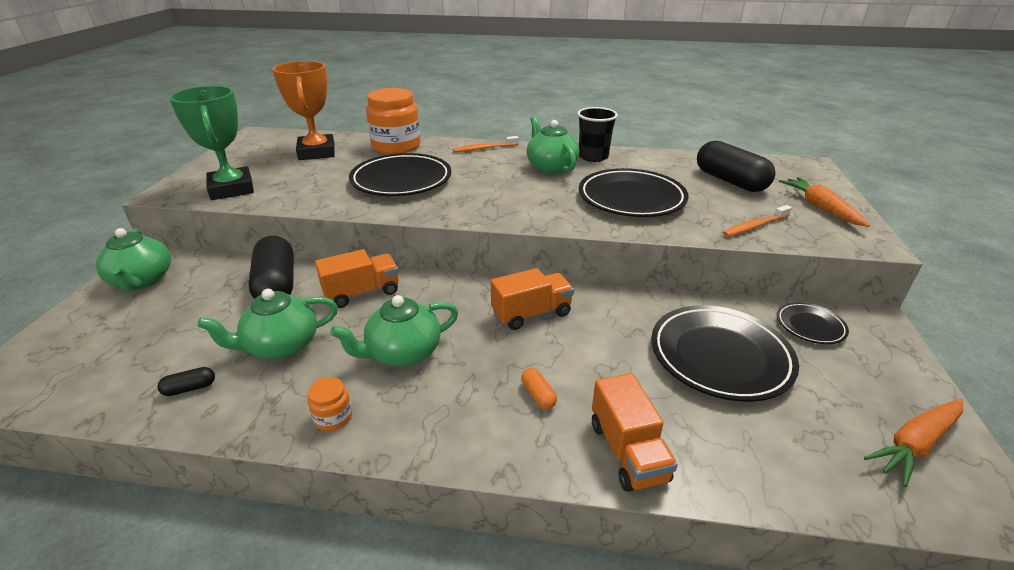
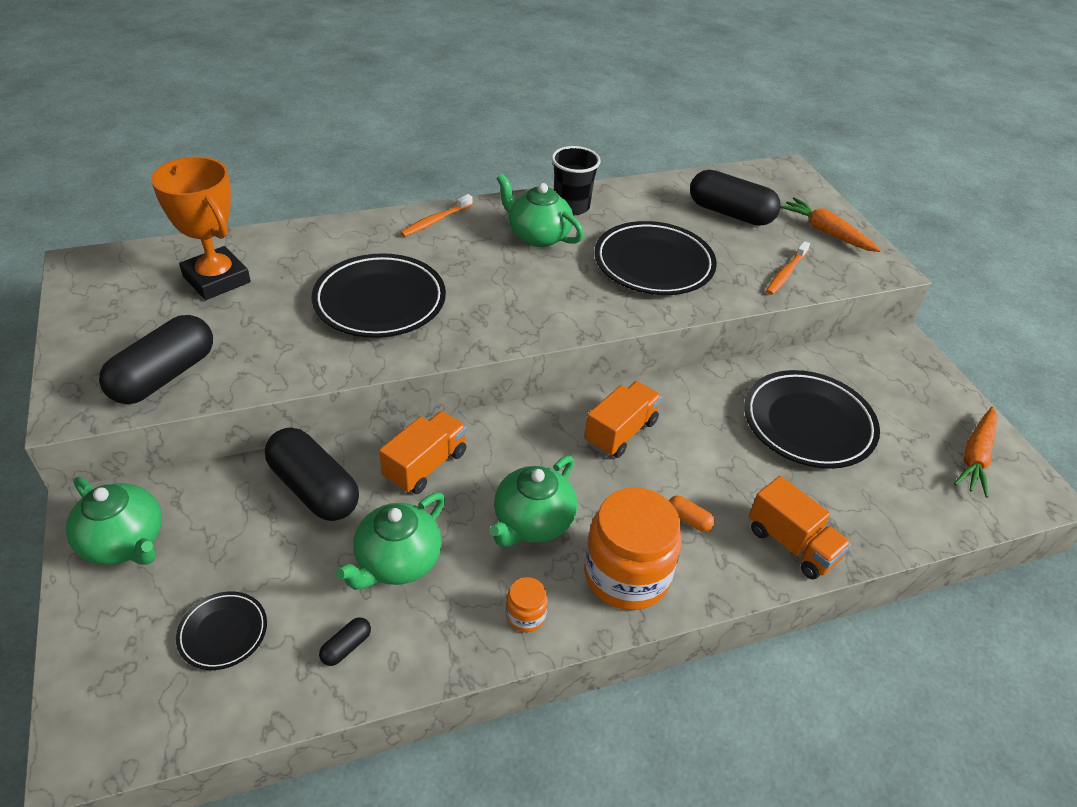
camera: 30 degrees left, 10 degrees up
green trophy [169,86,254,200] -> black capsule [99,315,213,404]
orange jar [366,88,420,154] -> orange jar moved to [584,488,682,610]
black plate [777,302,849,344] -> black plate moved to [176,591,267,670]

